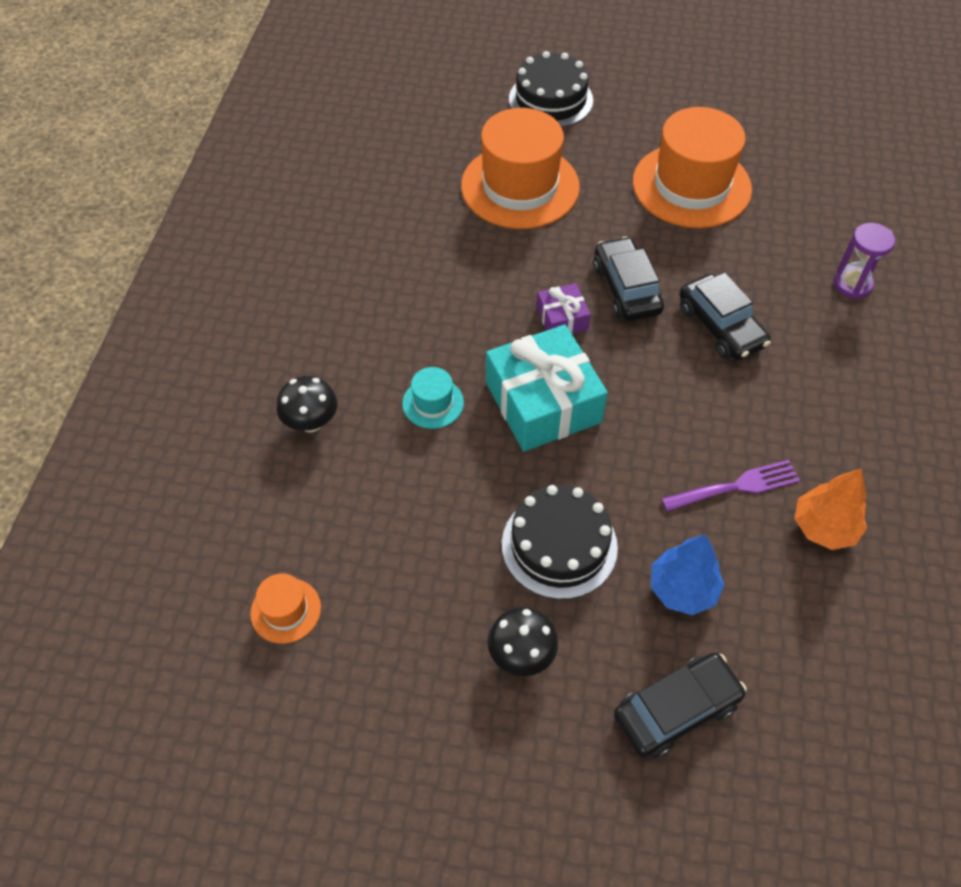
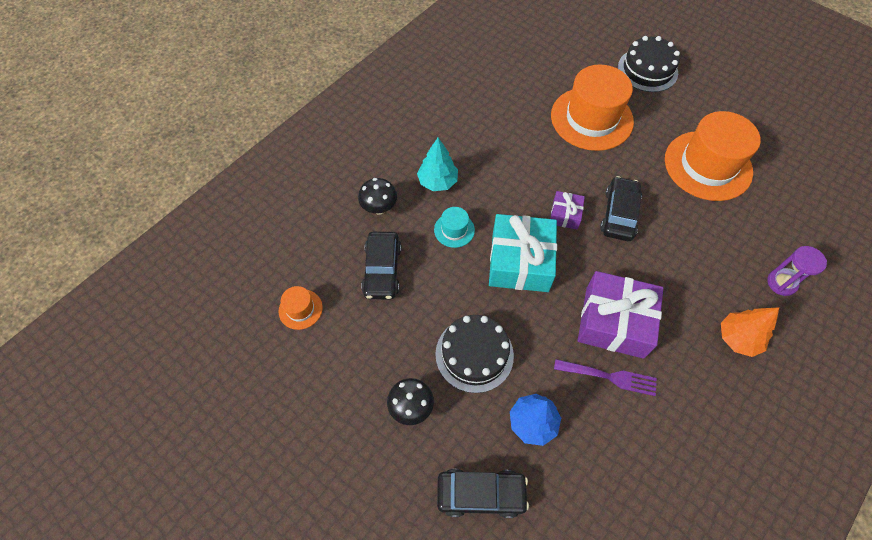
camera: 30 degrees right, 5 degrees up
black car [679,272,771,360] -> black car moved to [361,232,401,300]
orange tree [795,468,867,550] -> orange tree moved to [721,307,779,357]
none -> turquoise tree [417,138,458,191]
none -> purple gift [578,271,663,359]

